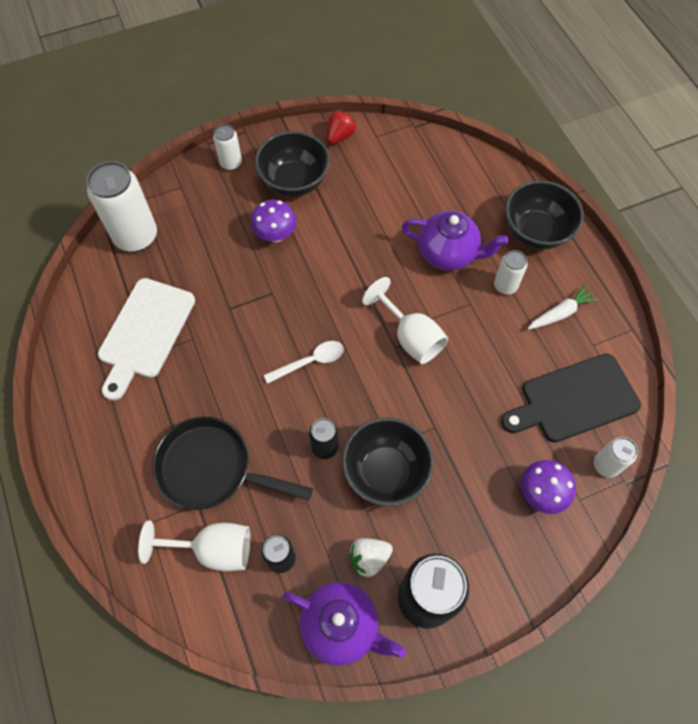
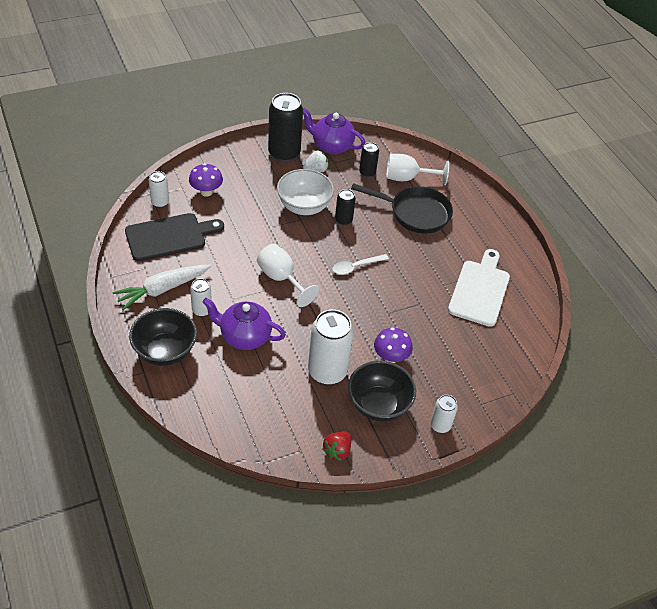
camera: 175 degrees right, 15 degrees down
white can [87,161,157,252] -> white can moved to [308,310,354,385]
black bowl [342,417,434,506] -> white bowl [277,169,334,215]
white carrot [528,284,599,330] -> white carrot [113,265,211,310], size x1.59

